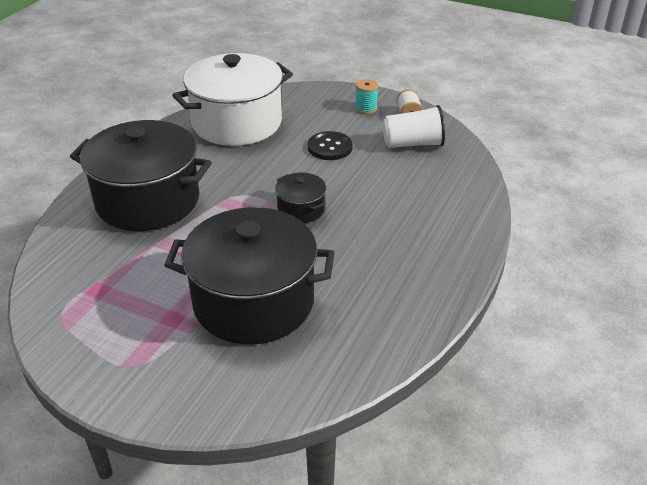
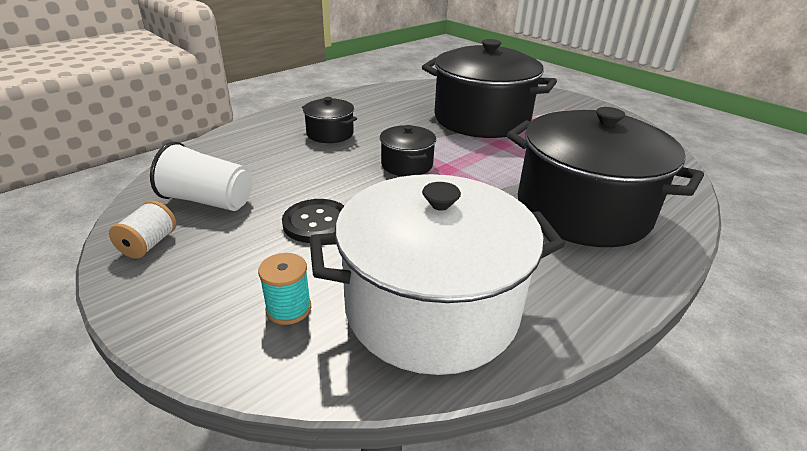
camera: 160 degrees left, 5 degrees down
turquoise spool [355,79,379,114] -> turquoise spool moved to [258,253,311,325]
none -> black pot [302,97,357,143]

